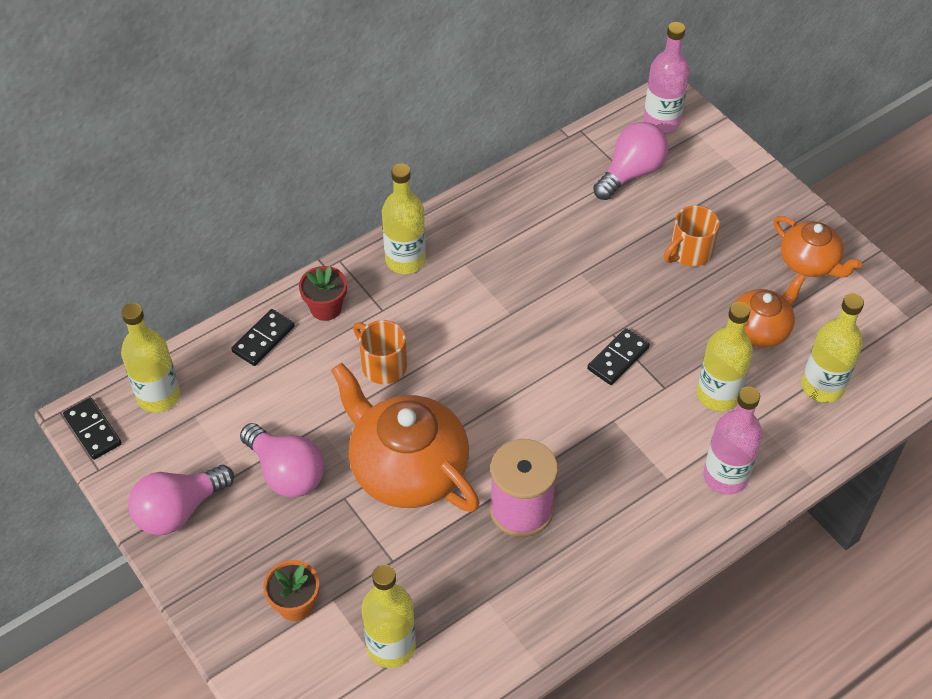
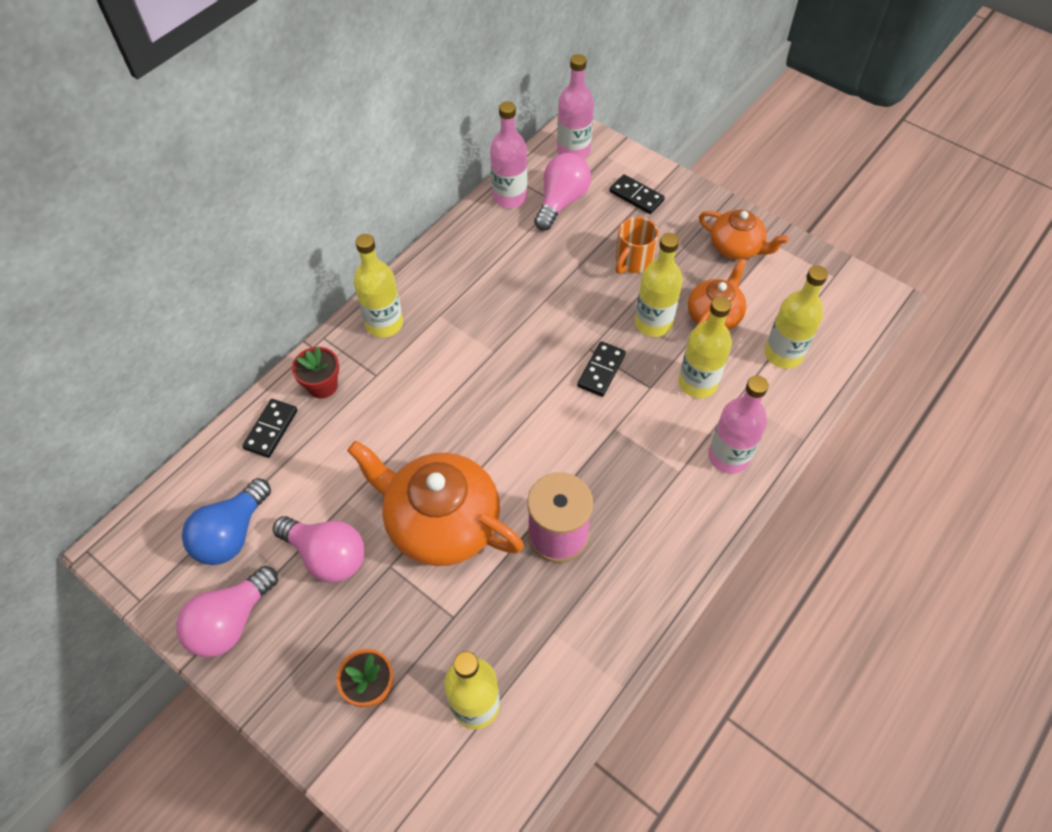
camera: 15 degrees left, 5 degrees up
black domino [63,398,122,460] -> black domino moved to [609,174,665,214]
yellow bottle [121,303,180,413] -> yellow bottle moved to [635,233,683,337]
orange mug [353,320,407,384] -> none
none -> blue light bulb [182,478,271,565]
none -> pink bottle [490,101,527,208]

